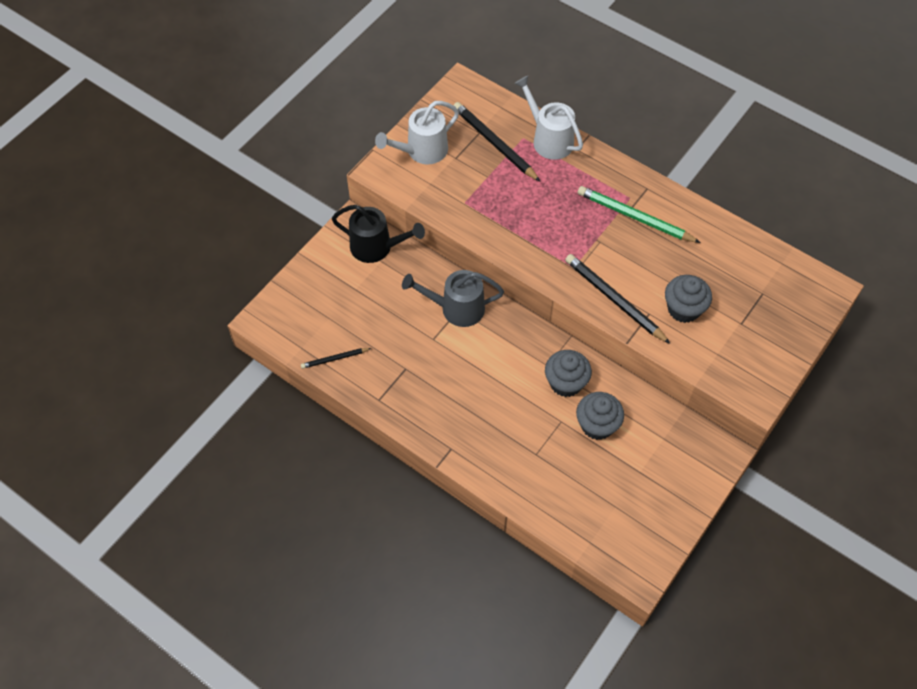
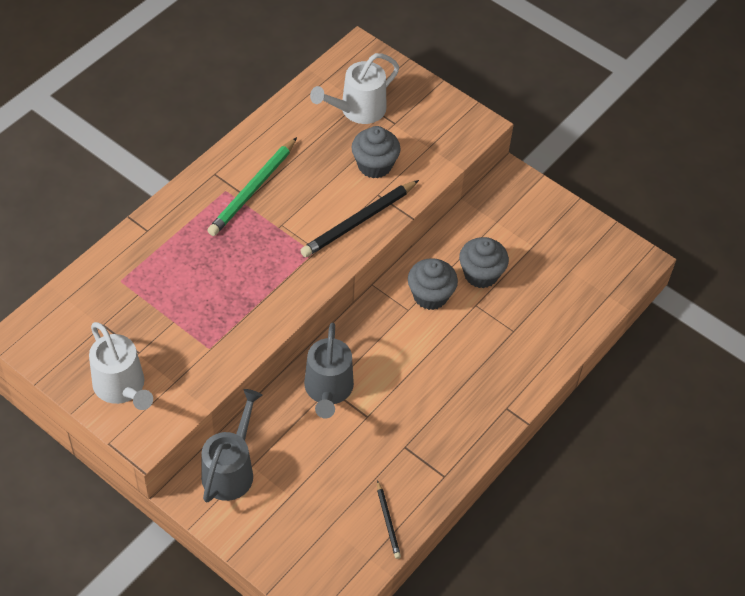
camera: 90 degrees left, 5 degrees down
black watering can [332,205,425,263] -> grey watering can [201,389,262,502]
black pencil [453,102,541,182] -> none
white watering can [514,76,583,160] -> white watering can moved to [310,53,399,124]

